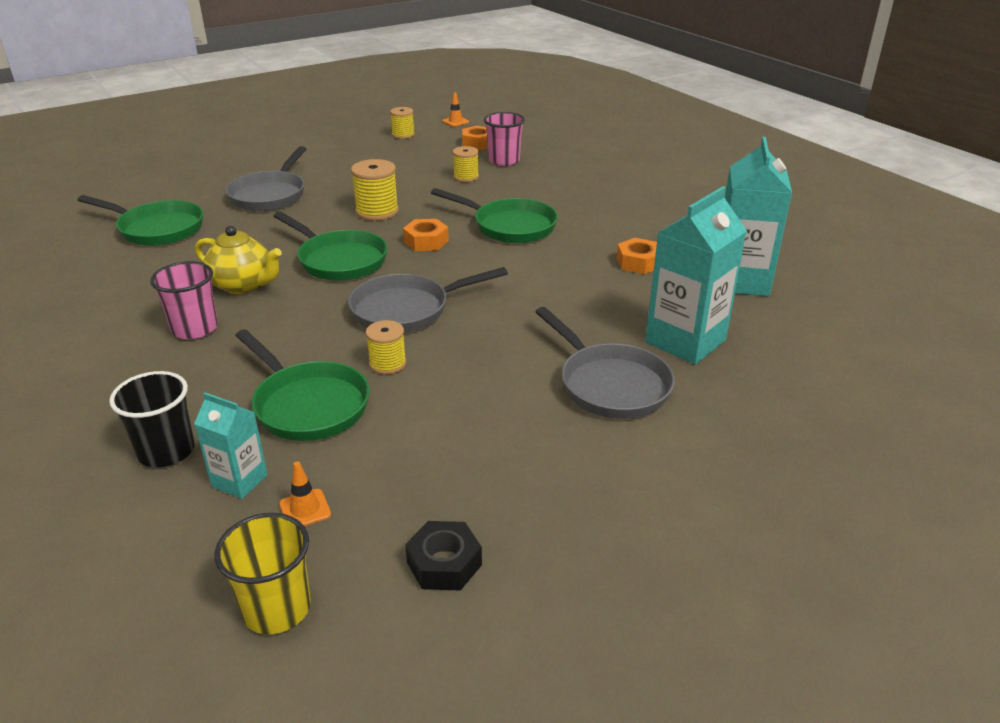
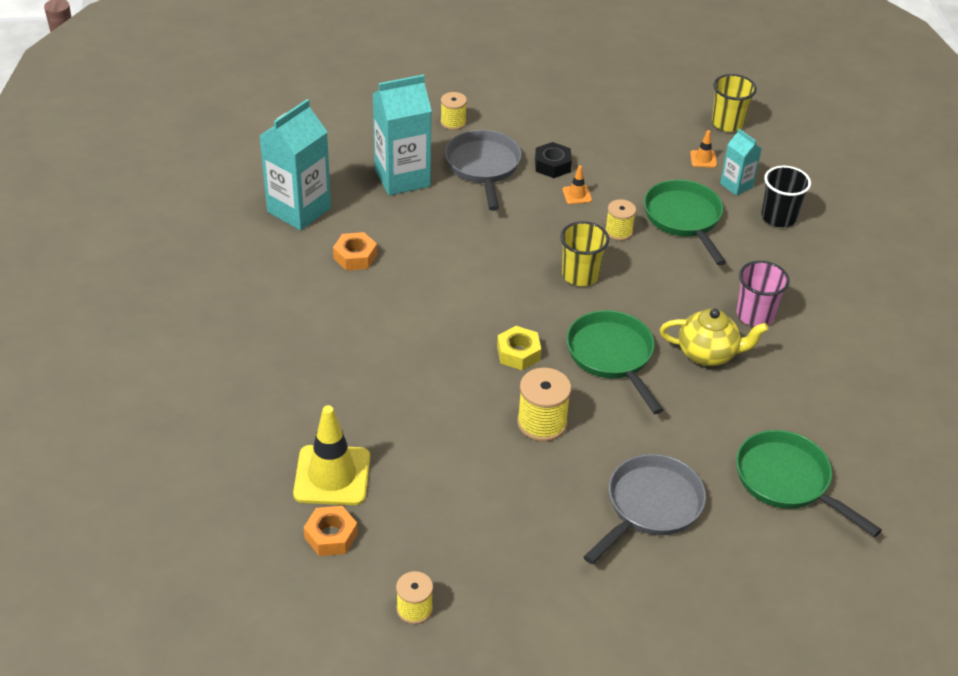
camera: 155 degrees left, 10 degrees up
yellow teapot [195,226,282,294] -> yellow teapot turned 135 degrees clockwise [660,309,768,366]
grey pan [348,267,508,333] -> yellow cup [560,221,609,286]
orange nut [403,219,449,251] -> yellow nut [497,326,541,370]
black nut [405,521,482,591] -> black nut moved to [535,142,572,178]
green pan [431,188,558,243] -> none
orange traffic cone [442,92,469,127] -> orange traffic cone moved to [562,165,592,204]
yellow spool [453,146,479,182] -> yellow spool moved to [440,92,467,130]
pink cup [484,112,525,166] -> yellow traffic cone [293,405,370,505]

